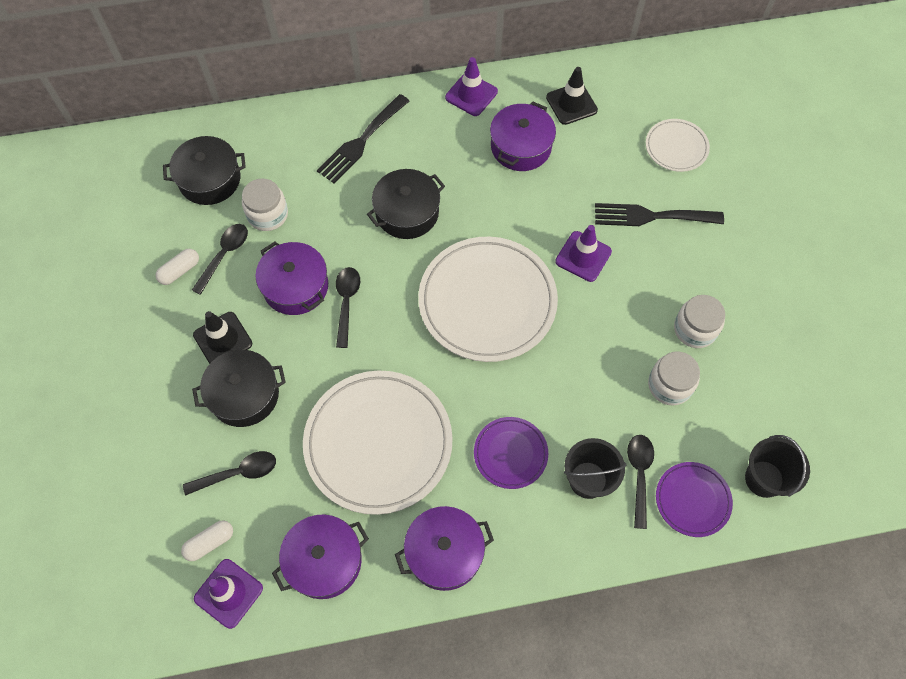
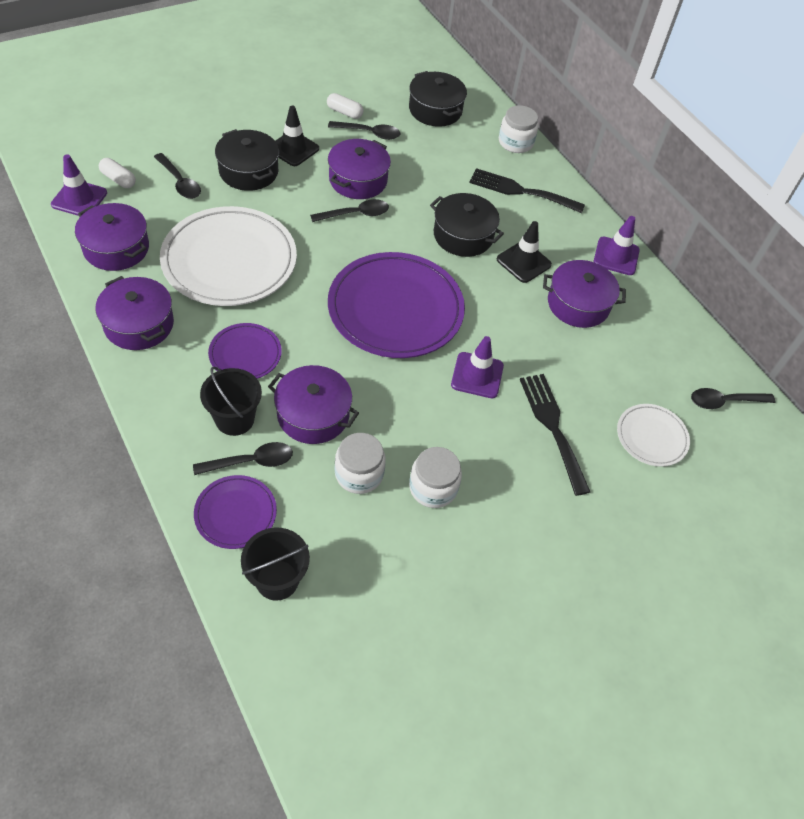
camera: 65 degrees right, 10 degrees down
white jar [242,178,288,231] -> white jar moved to [499,105,538,153]
white plate [418,237,558,362] -> purple plate [328,252,465,358]
black traffic cone [546,67,598,125] -> black traffic cone moved to [497,221,552,283]
none -> purple pot [268,365,359,444]
none -> black spoon [691,388,775,409]

